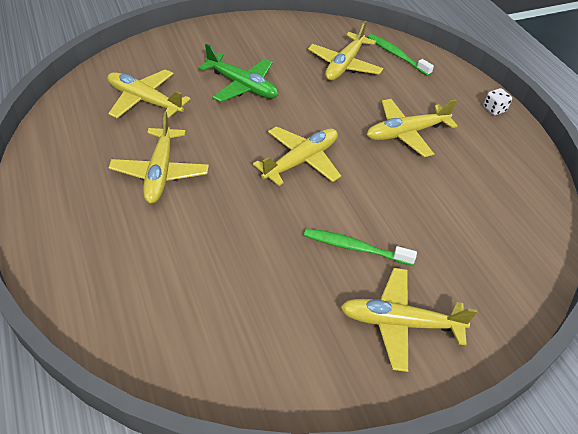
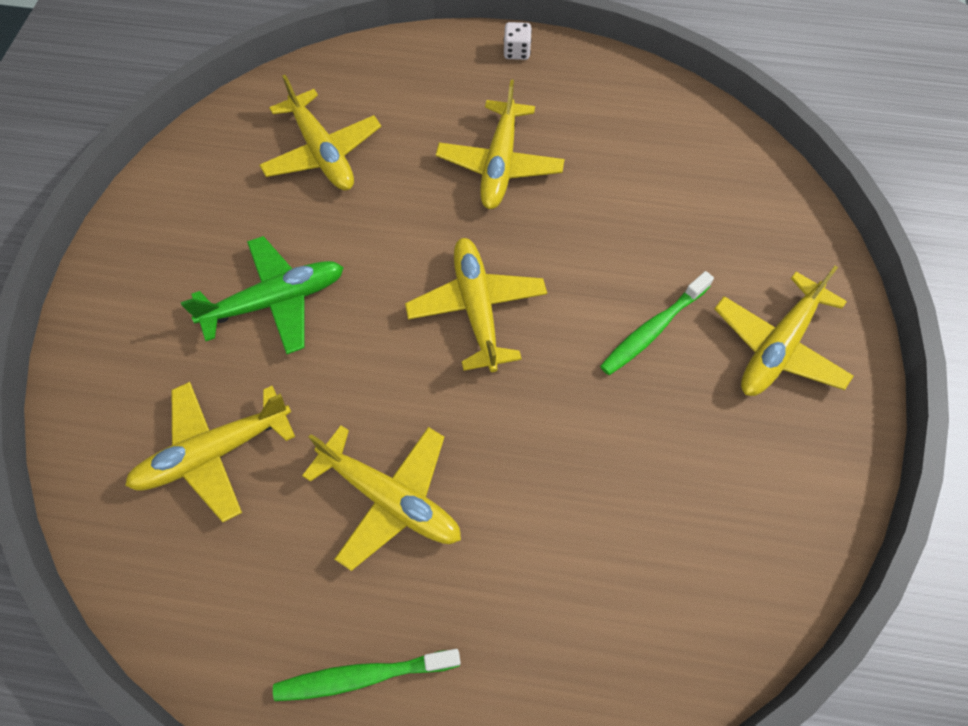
camera: 55 degrees left, 15 degrees up
green toothbrush [368,34,434,76] -> green toothbrush moved to [273,649,461,701]

